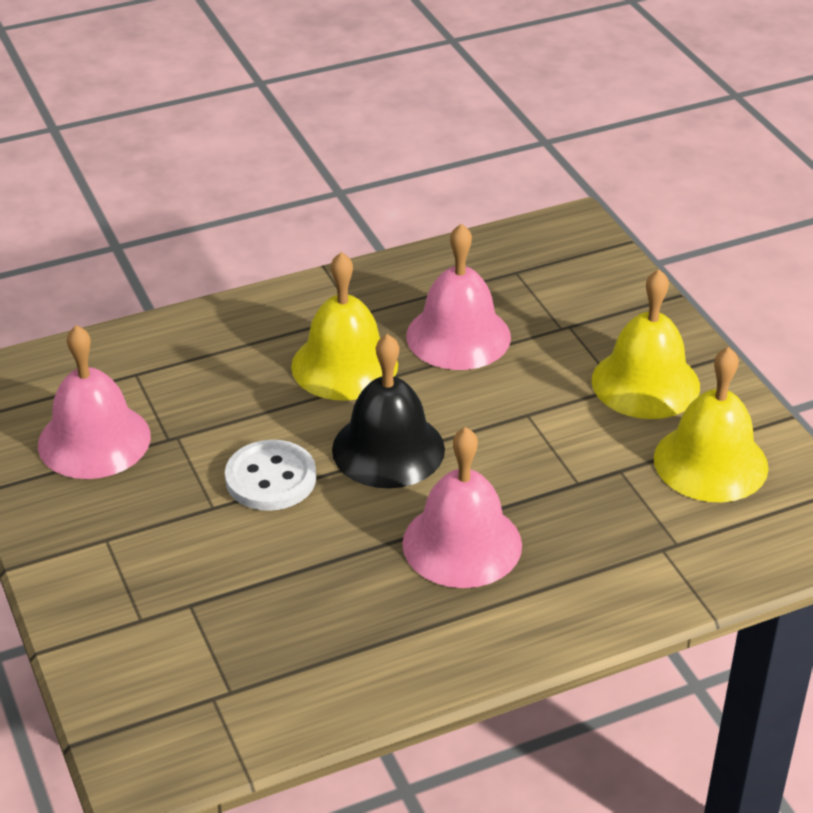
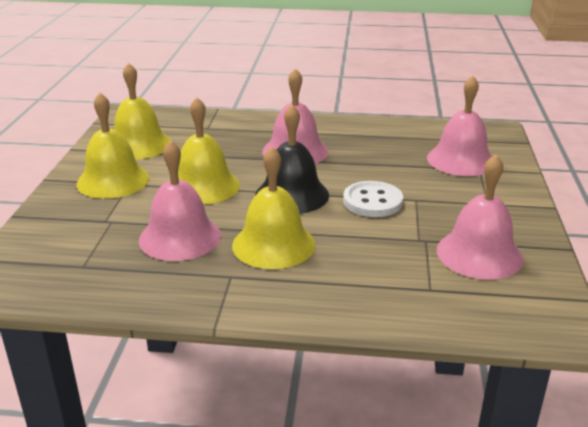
camera: 150 degrees left, 10 degrees down
none -> yellow bell [178,97,240,205]
none -> pink bell [427,76,492,176]

